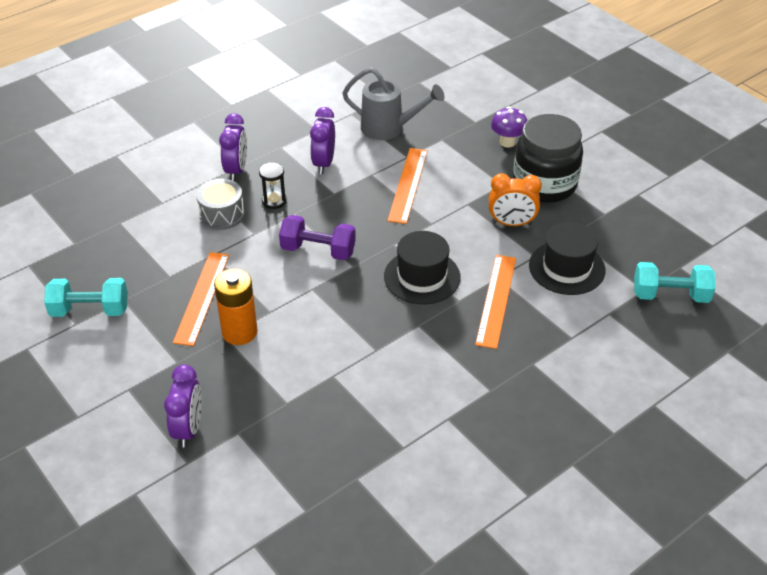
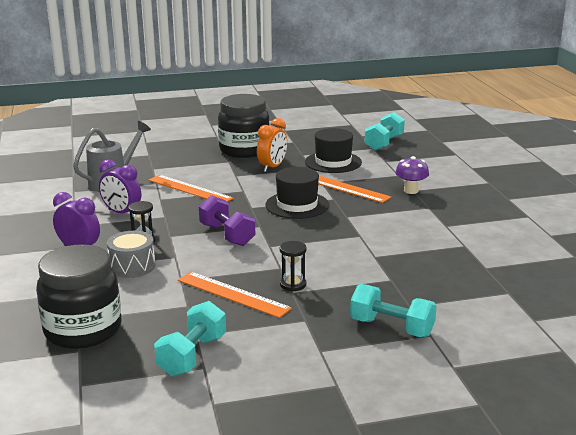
camera: 65 degrees left, 20 degrees down
purple clock [164,364,202,448] -> turquoise dumbbell [350,284,437,337]
orange battery [214,269,258,345] -> black hourglass [280,241,307,292]
purple dumbbell [279,215,356,260] -> purple dumbbell turned 75 degrees counterclockwise [199,195,255,246]
purple mushroom [491,107,527,148] -> purple mushroom moved to [395,156,429,194]
none -> black jar [36,244,121,349]

